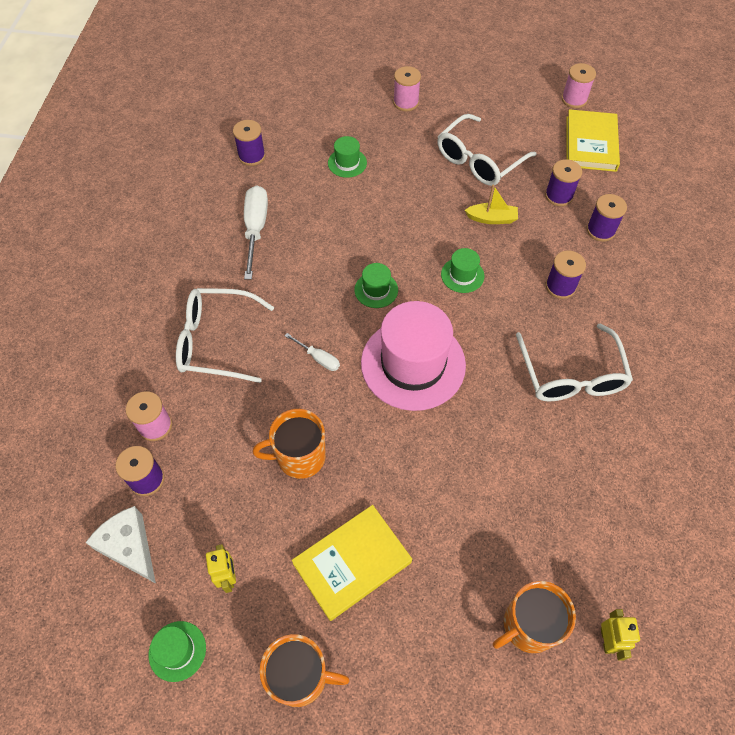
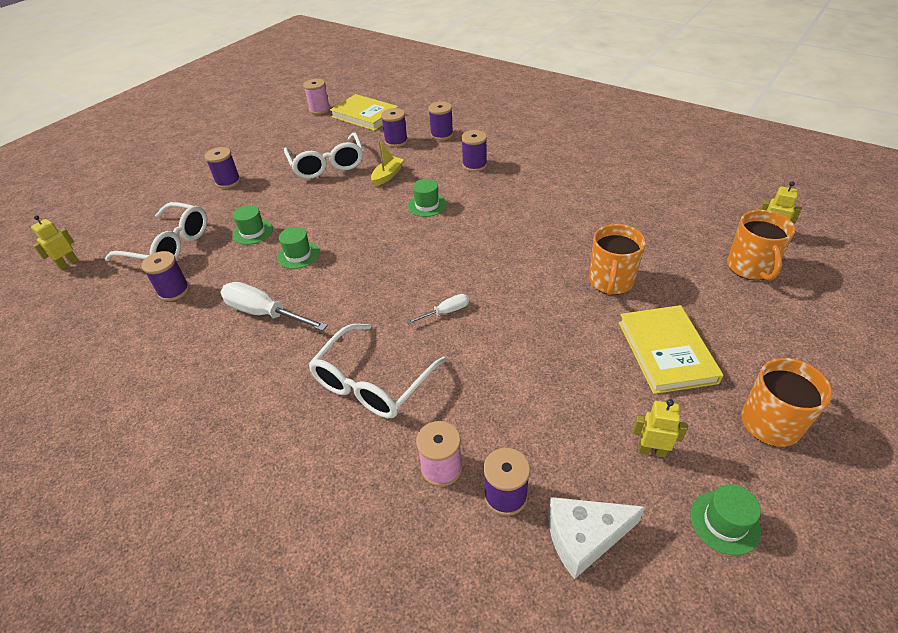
camera: 60 degrees left, 15 degrees down
orange mug [253,409,326,479] -> orange mug moved to [589,224,646,295]
green hat [354,263,398,308] -> green hat moved to [277,227,320,269]
pink hat [361,301,466,411] -> none
pink spool [393,66,421,111] -> purple spool [205,147,241,189]
white glasses [516,324,633,402] -> white glasses moved to [105,202,207,261]
none -> yellow robot [31,215,78,270]

